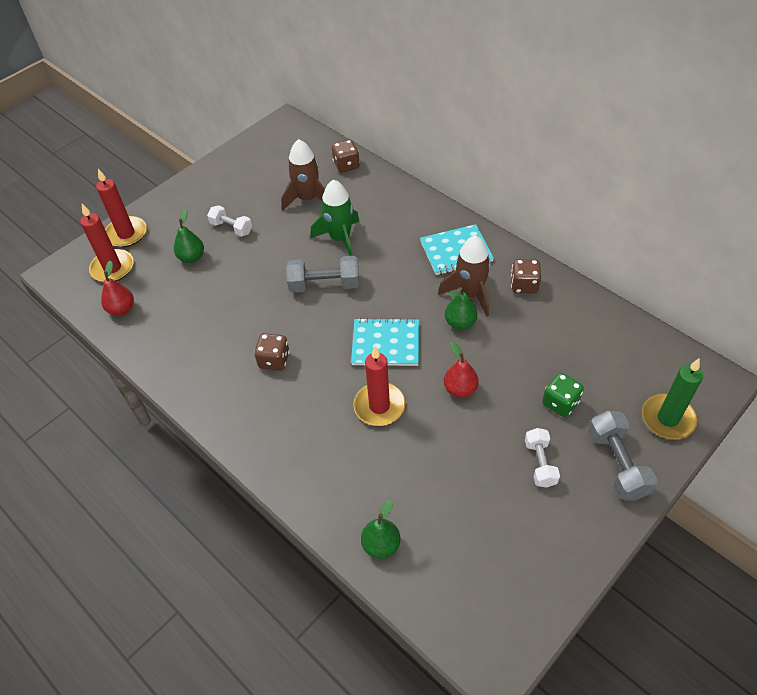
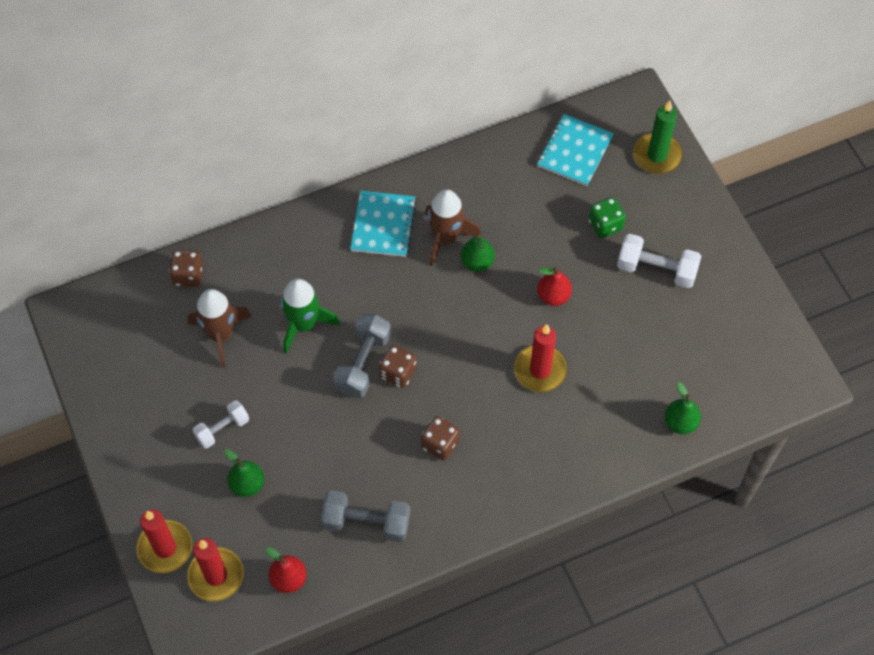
camera: 70 degrees left, 10 degrees up
turquoise notebook [351,318,419,366] -> turquoise notebook moved to [537,114,614,186]
brown dice [511,259,541,294] -> brown dice moved to [379,345,417,388]
white dumbbell [525,428,560,488] -> white dumbbell [617,234,701,288], size x1.52
grey dumbbell [588,411,658,501] -> grey dumbbell moved to [321,490,410,542]

